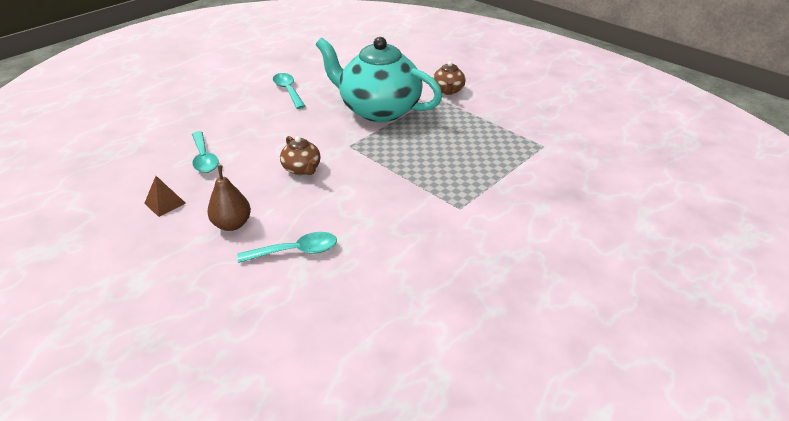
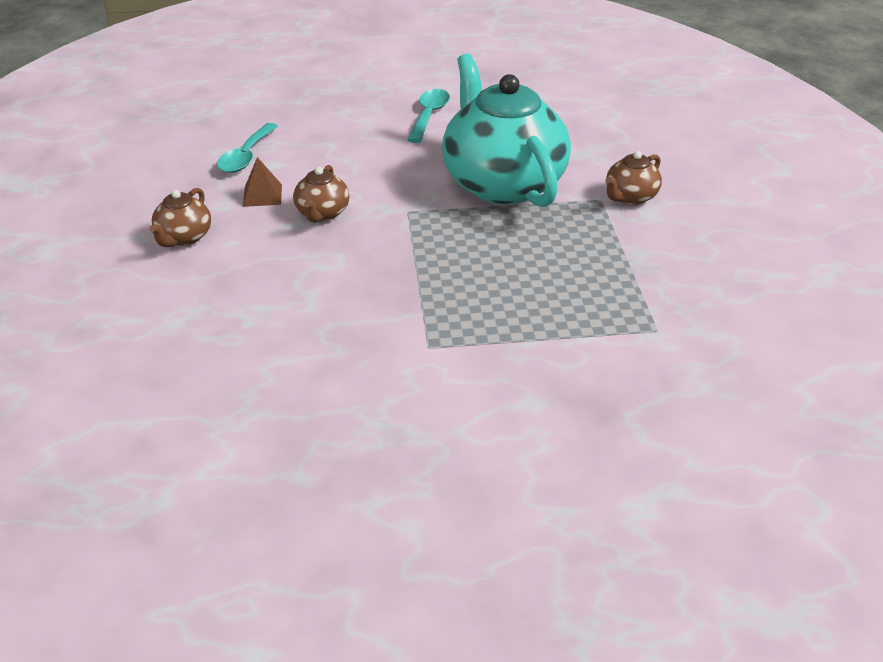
camera: 40 degrees right, 0 degrees up
brown pyramid [144,176,186,217] -> brown pyramid moved to [243,157,282,207]
brown pear [207,165,251,231] -> brown teapot [149,188,211,247]
turquoise spoon [237,232,337,263] -> none

